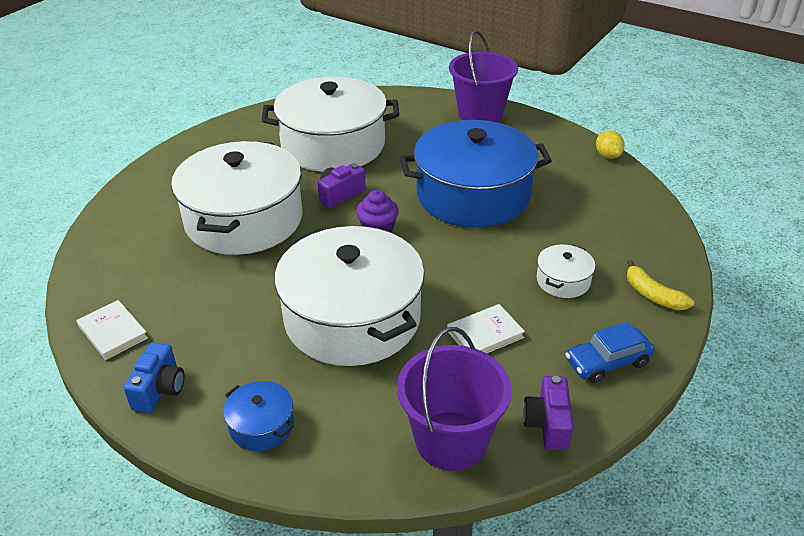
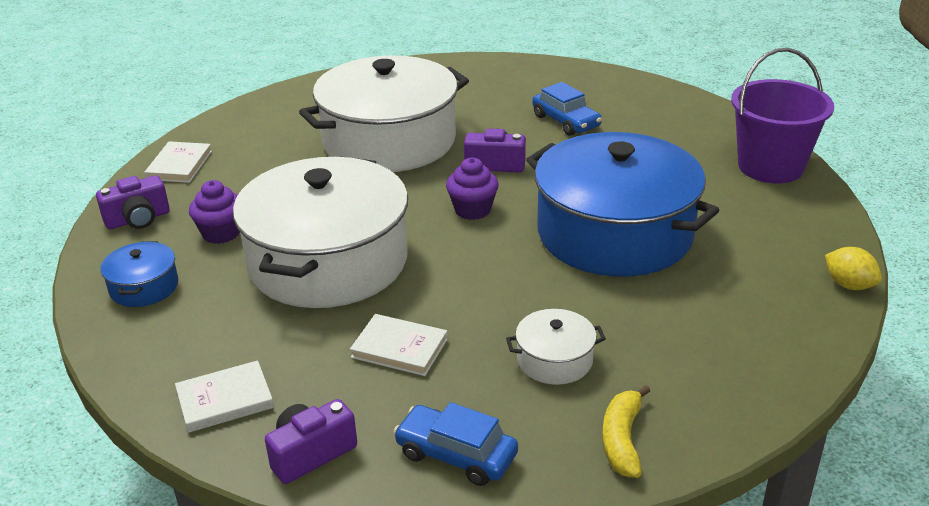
camera: 50 degrees right, 5 degrees down
blue camera [124,342,185,413] -> purple camera [96,175,170,229]
white pot [262,77,399,172] -> blue car [532,82,602,136]
purple bucket [397,327,512,471] -> white book [175,360,274,433]
yellow lemon [596,130,625,159] -> yellow lemon turned 75 degrees counterclockwise [825,247,882,290]
none -> purple cupcake [189,180,240,244]

